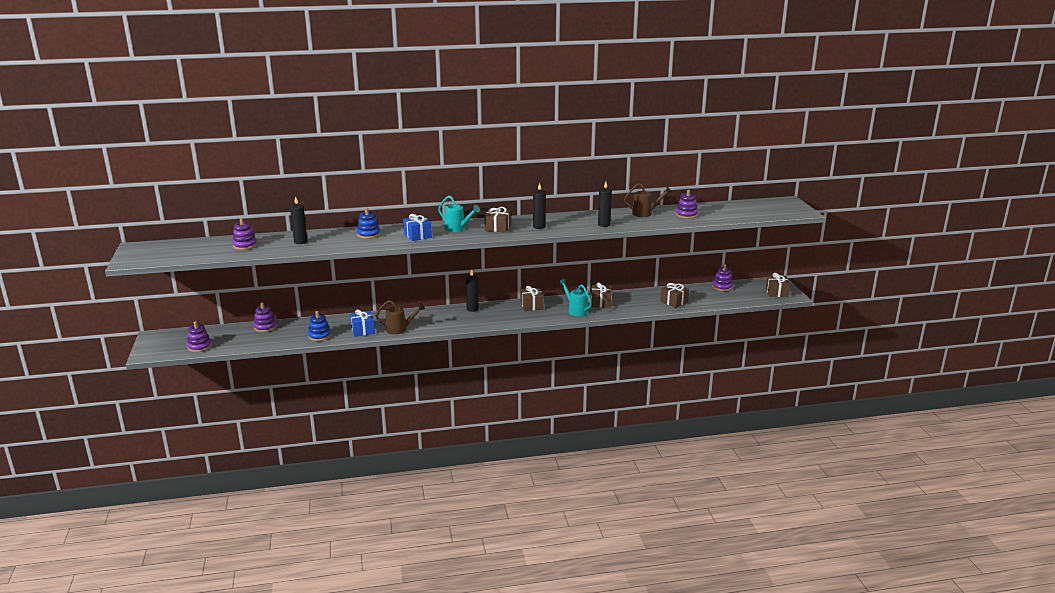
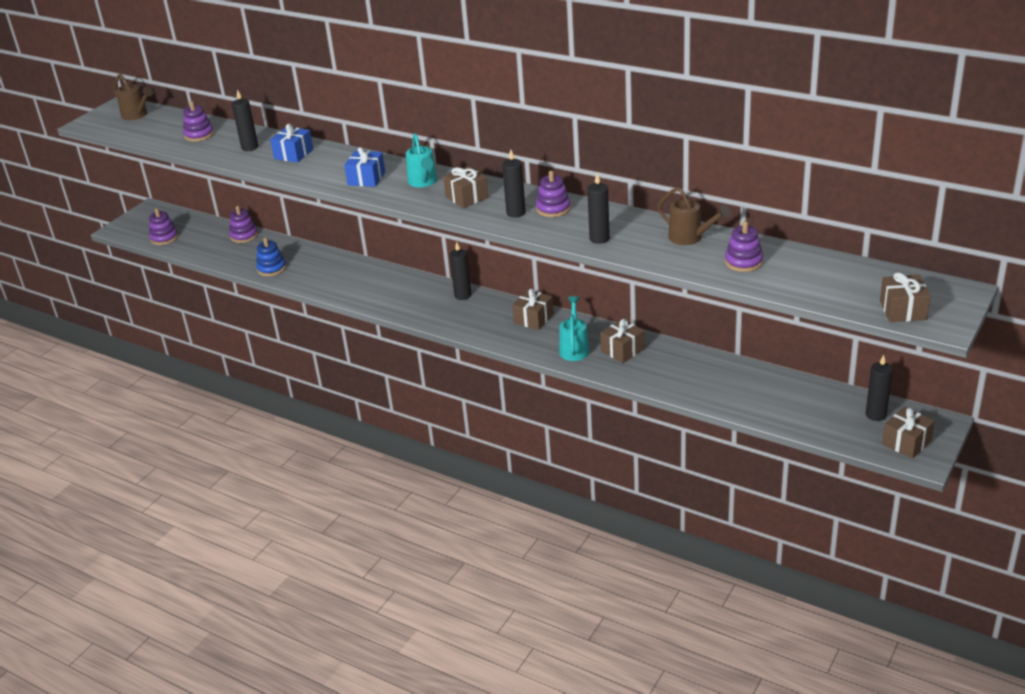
camera: 45 degrees right, 10 degrees up
blue gift [350,310,375,337] -> blue gift moved to [270,124,313,163]
blue stacking toy [357,208,380,239] -> none
brown watering can [376,300,425,335] -> brown watering can moved to [114,74,153,120]
brown gift [660,283,689,308] -> brown gift moved to [880,272,931,322]
purple stacking toy [712,264,733,291] -> purple stacking toy moved to [536,171,571,217]
none -> black candle [866,355,893,421]

